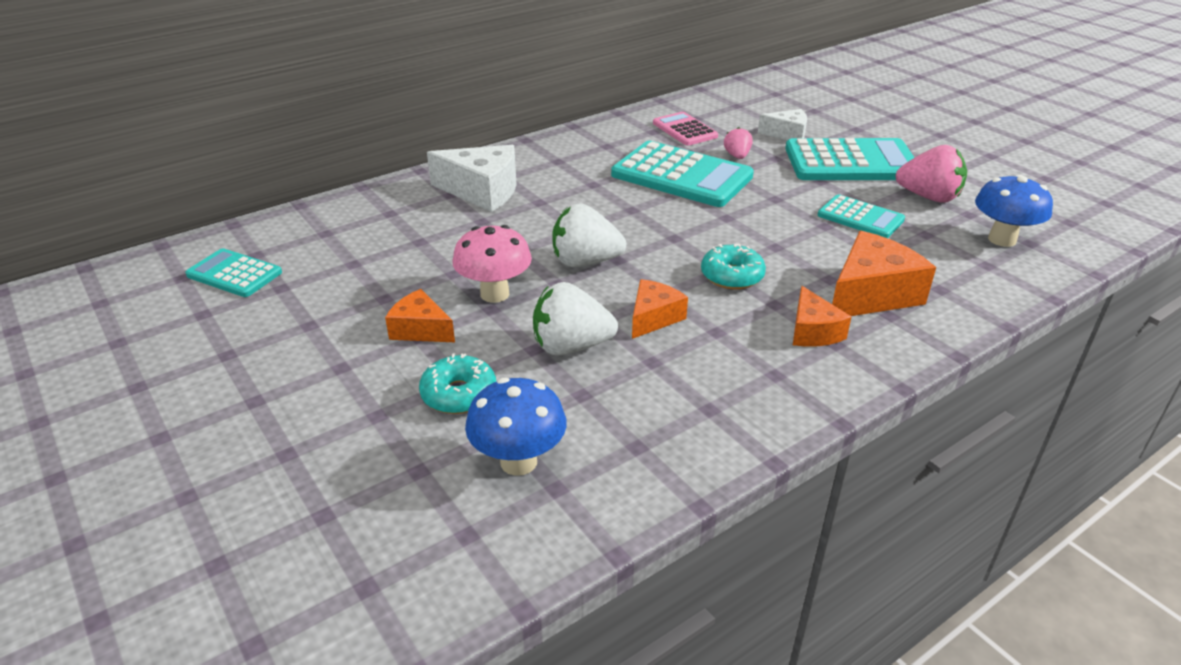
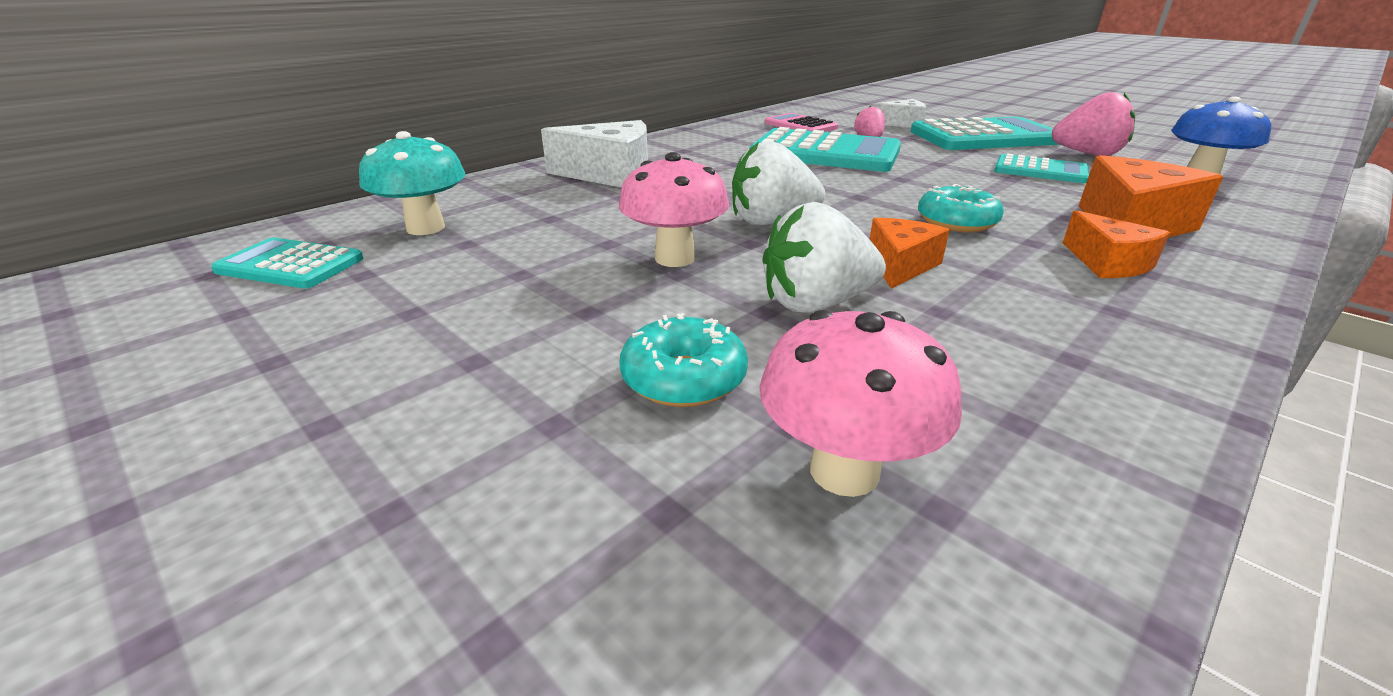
camera: 10 degrees left, 5 degrees down
orange cheese [385,289,455,342] -> none
blue mushroom [465,378,567,476] -> pink mushroom [759,310,962,497]
none -> turquoise mushroom [359,131,465,235]

